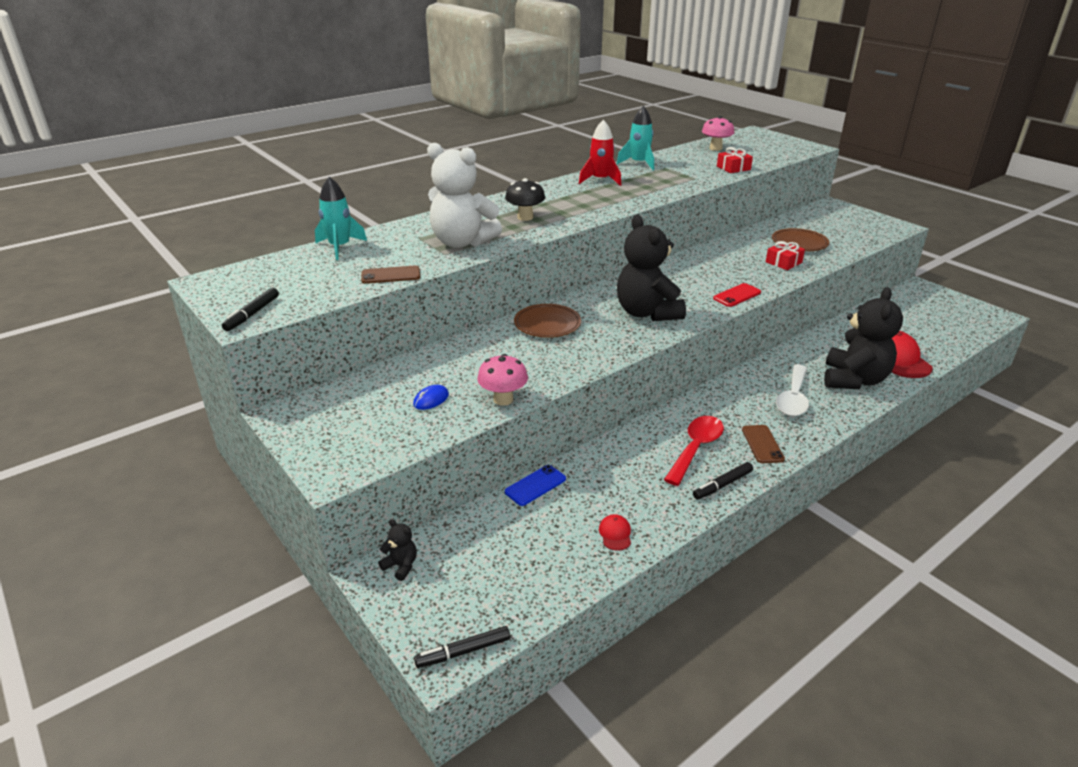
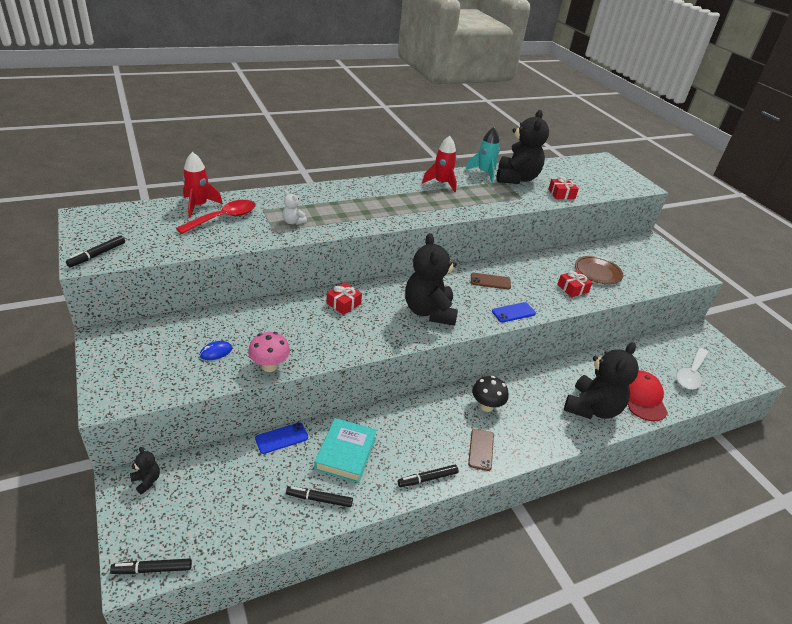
camera: 10 degrees right, 5 degrees up
turquoise rocket [315,177,367,260] -> red rocket [182,152,223,218]
brown phone [361,266,420,284] -> brown phone moved to [471,273,511,290]
white teddy bear [427,143,502,248] -> white teddy bear [282,191,307,225], size x0.41
black mushroom [505,178,545,221] -> black mushroom moved to [472,376,508,412]
brown plate [514,304,581,338] -> red gift [326,283,362,315]
red cap [599,514,631,551] -> black marker [286,486,353,507]
red spoon [664,416,724,486] -> red spoon moved to [176,200,256,234]
pink mushroom [702,116,734,151] -> none
red phone [713,283,761,307] -> blue phone [492,302,536,323]
white spoon [776,364,809,417] -> white spoon moved to [676,348,708,390]
none -> turquoise book [314,418,377,483]
none -> black teddy bear [497,110,549,184]

